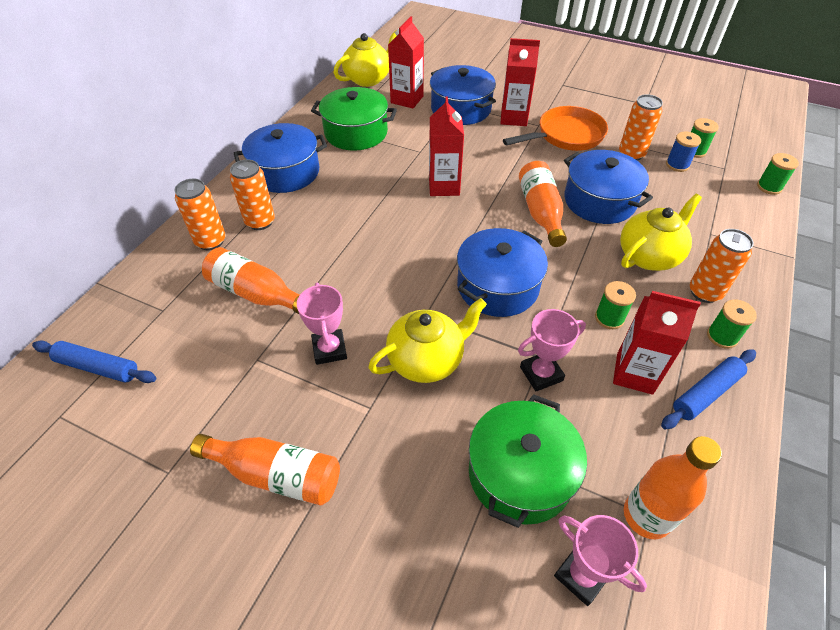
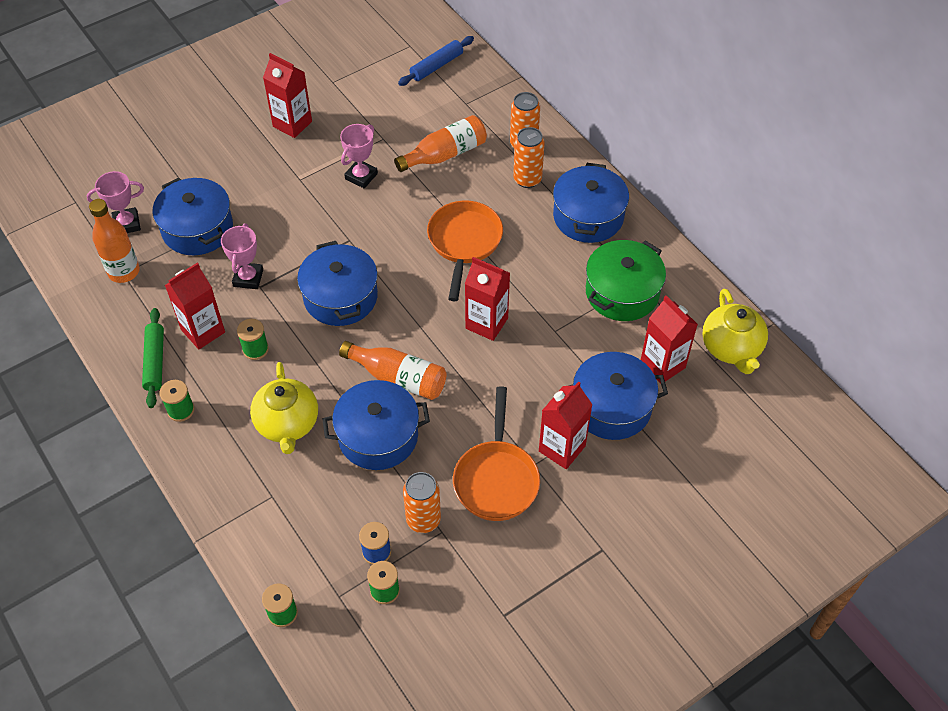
camera: 120 degrees right, 5 degrees up
orange bottle [190,434,340,506] -> red carton [263,53,312,138]
pink trophy [297,283,347,365] -> pink trophy turned 75 degrees counterclockwise [340,124,378,188]
yellow teapot [368,298,487,383] -> none
green pot [469,394,587,528] -> blue pot [153,178,233,255]
blue rolling pin [661,349,756,429] -> green rolling pin [142,308,164,408]
orange can [690,229,754,303] -> none
none -> orange pan [427,200,503,301]

